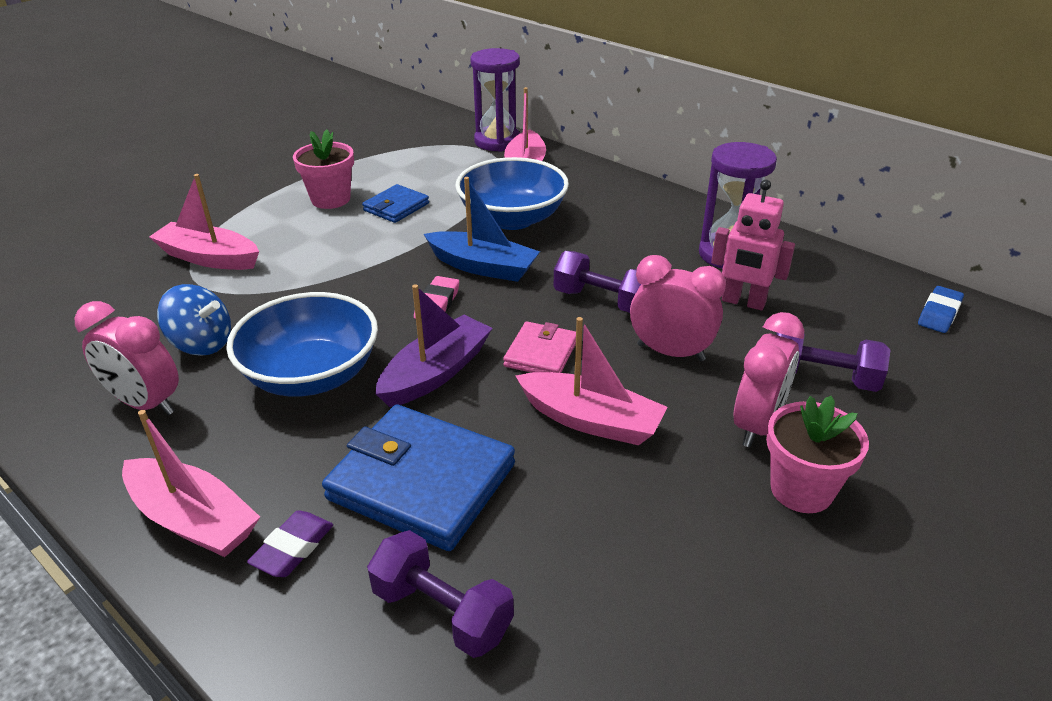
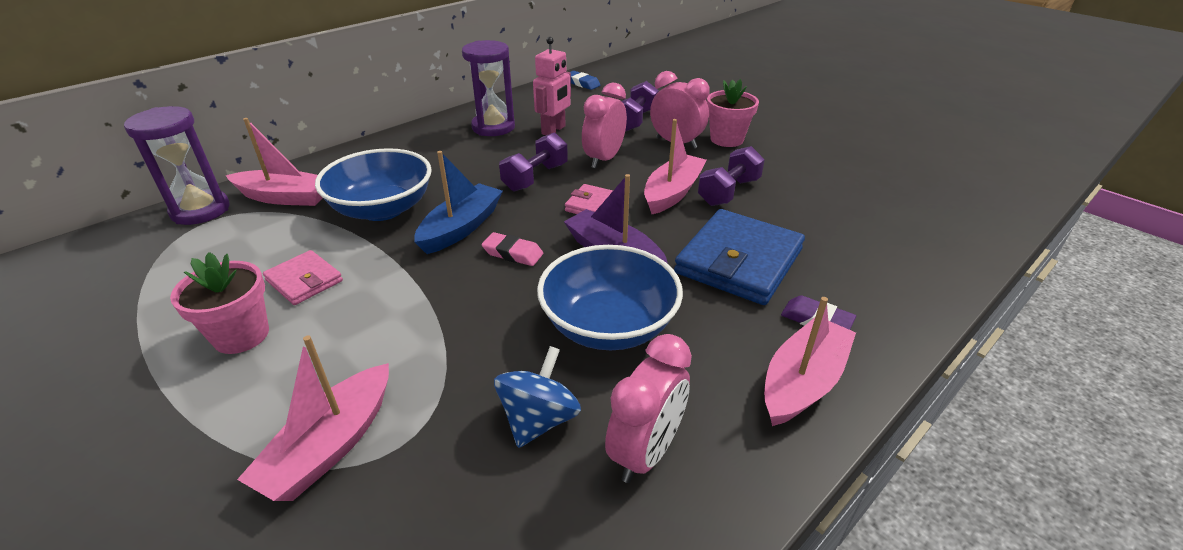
camera: 85 degrees left, 0 degrees up
blue wallet [362,184,429,223] -> pink wallet [263,250,343,305]
purple dumbbell [367,530,514,658] -> purple dumbbell moved to [698,146,765,206]

